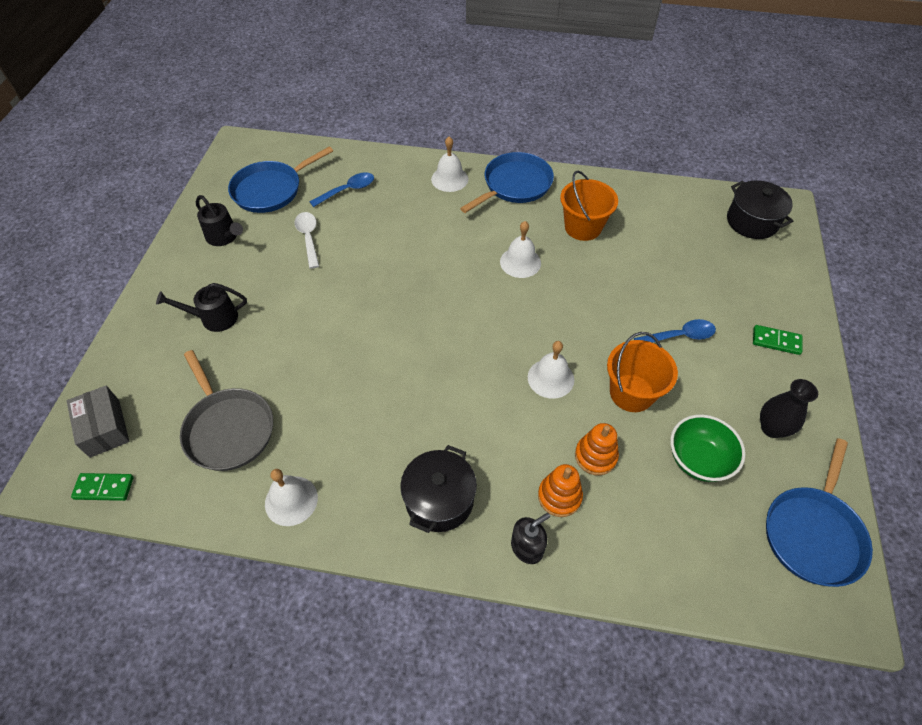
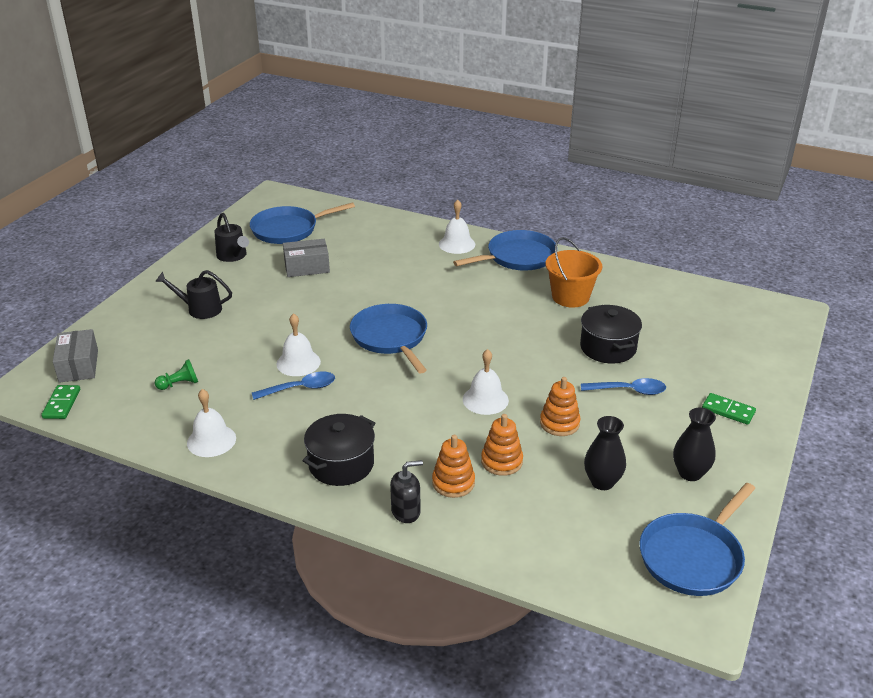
camera: 15 degrees right, 20 degrees down
green domino [71,473,134,501] -> green domino turned 75 degrees clockwise [41,385,80,419]
grey pan [180,350,273,471] -> green pawn [155,359,198,390]
white spoon [295,212,319,269] -> grey box [283,239,330,277]
blue spoon [309,172,374,207] -> blue spoon moved to [252,372,335,400]
white bell [500,221,541,278] -> white bell moved to [277,313,321,376]
orange bucket [607,332,678,412] -> orange stacking toy [540,377,580,436]
green bowl [670,414,746,482] -> black vase [584,416,626,490]
black pot [727,180,793,239] -> black pot moved to [580,305,642,363]
none -> blue pan [350,304,427,373]

